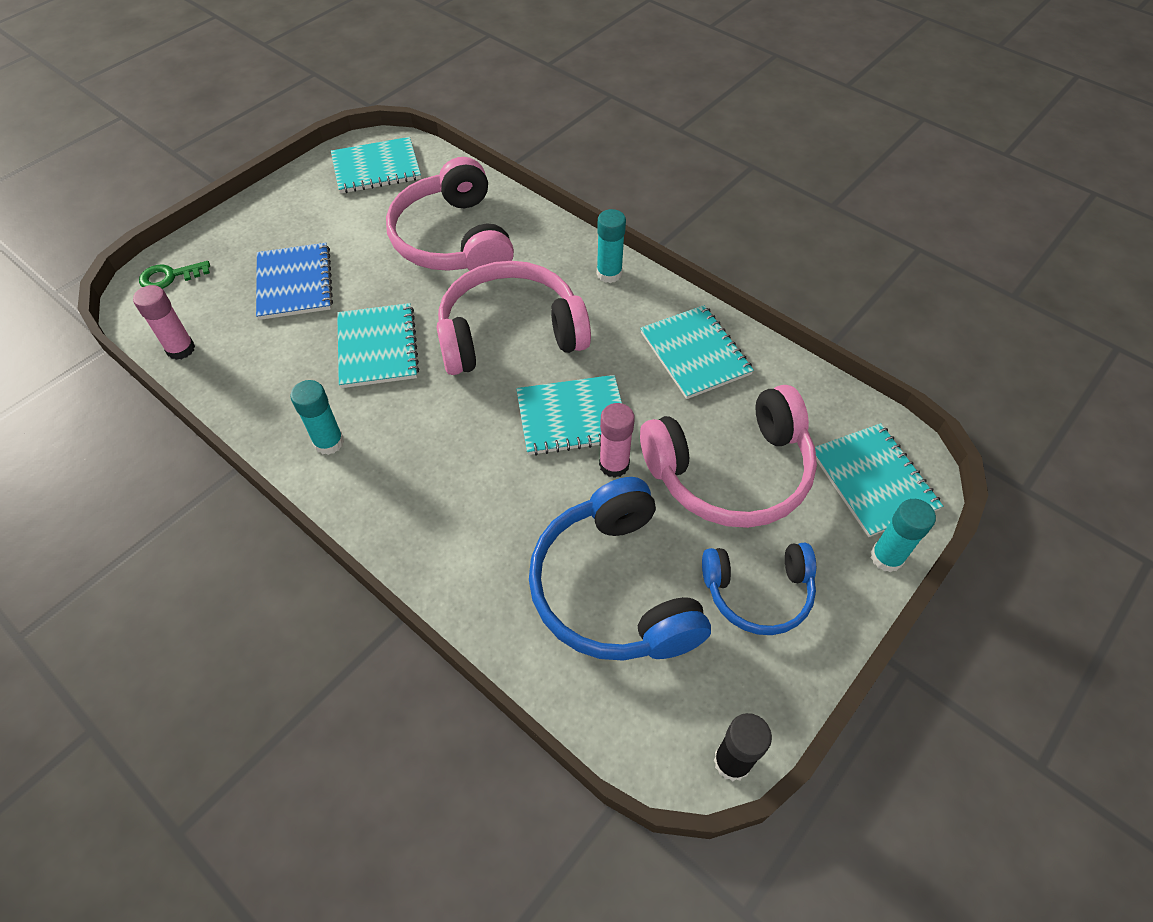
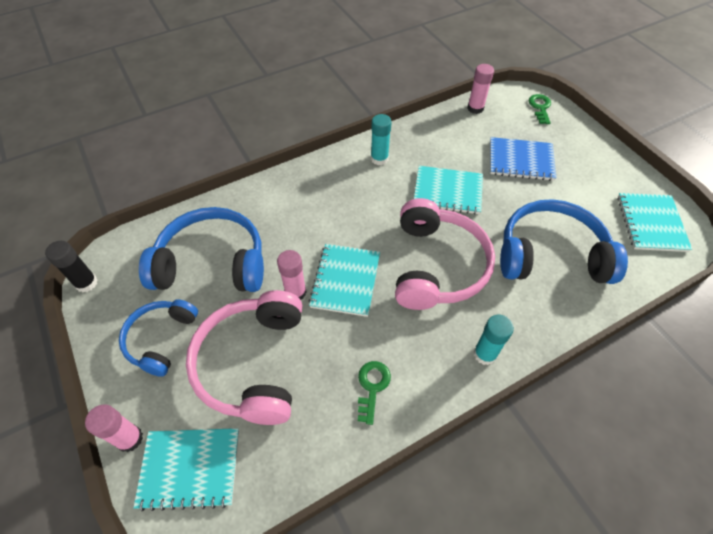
camera: 110 degrees right, 0 degrees up
pink headphones [386,157,514,271] -> blue headphones [500,199,628,284]
turquoise notebook [640,305,754,399] -> green key [358,361,391,425]
turquoise glue stick [871,499,936,572] -> pink glue stick [85,404,143,452]

